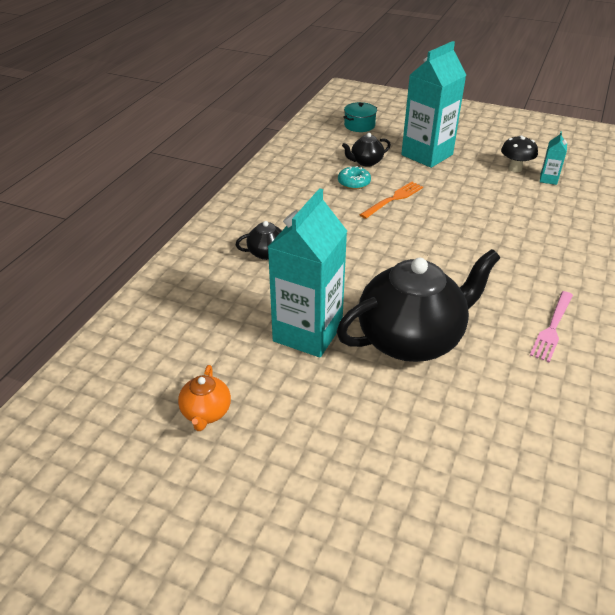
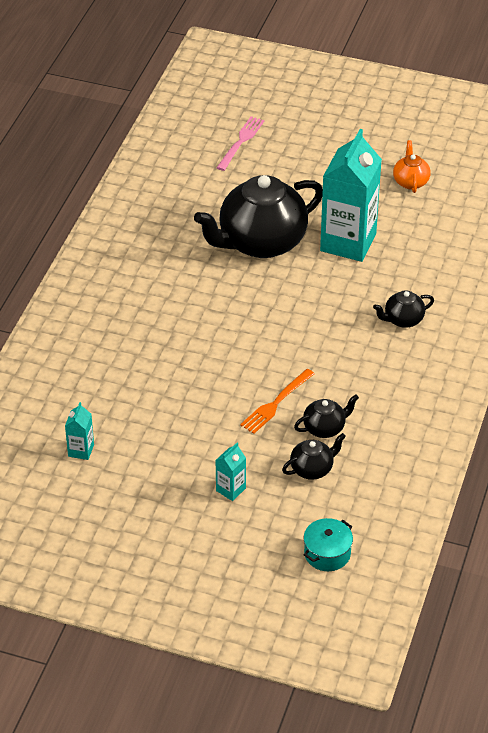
camera: 175 degrees right, 5 degrees up
turquoise donut [338,166,371,190] -> black teapot [294,394,359,438]
turquoise carton [401,41,466,168] -> turquoise carton [215,443,246,501], size x0.42
black mushroom [501,135,538,172] -> none
pink fork [530,291,573,362] -> pink fork moved to [216,116,265,171]

